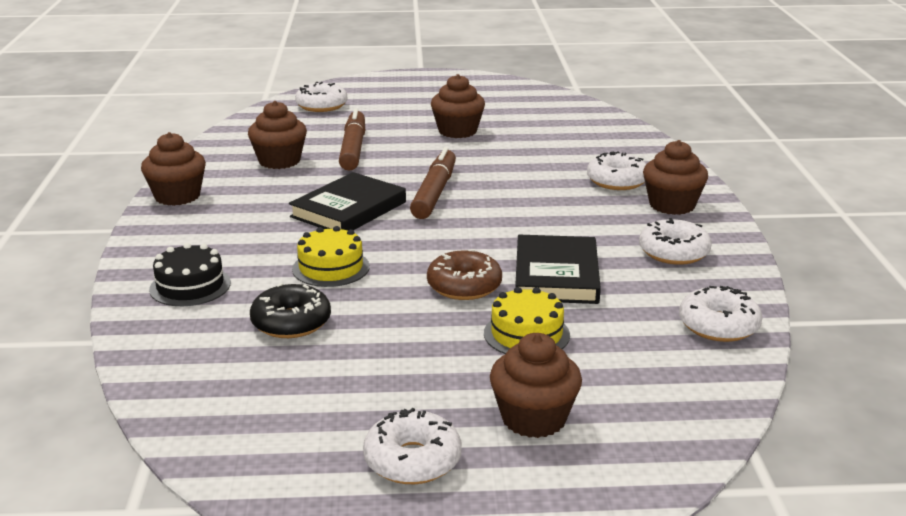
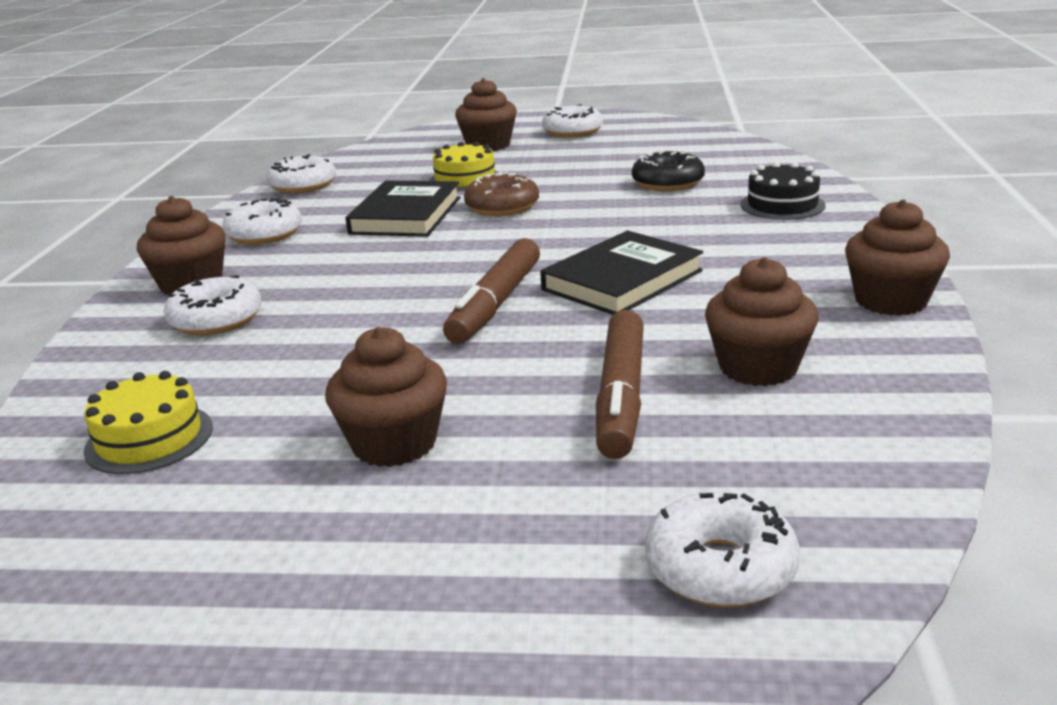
camera: 170 degrees left, 0 degrees up
yellow cake [292,226,370,287] -> yellow cake moved to [83,371,213,474]

